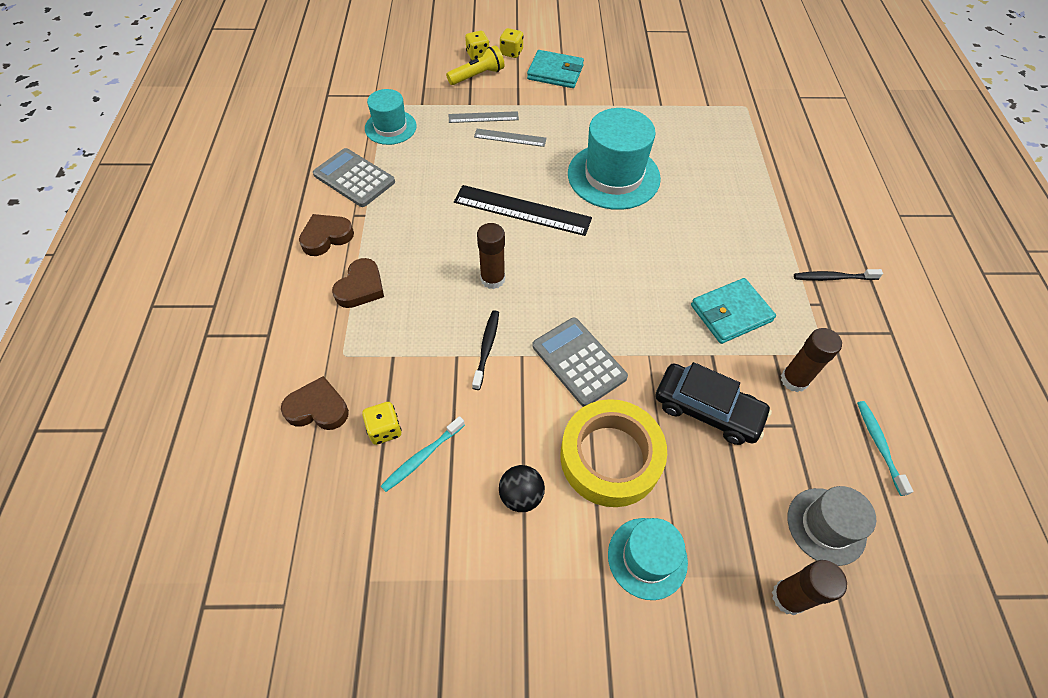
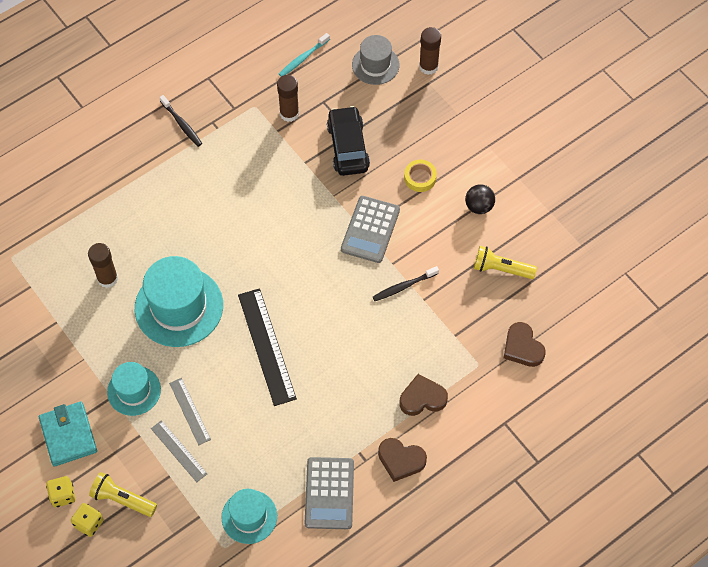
camera: 125 degrees left, 5 degrees up
yellow dice [362,402,402,445] -> none
turquoise toothbrush [381,416,465,492] -> yellow flashlight [474,246,537,279]
brown glue stick [477,223,505,289] -> brown glue stick moved to [88,243,118,288]
yellow tape [560,399,667,507] -> yellow tape [404,160,437,192], size x0.47
turquoise hat [608,518,688,600] -> turquoise hat moved to [107,362,161,416]
turquoise wallet [691,278,776,344] -> none

